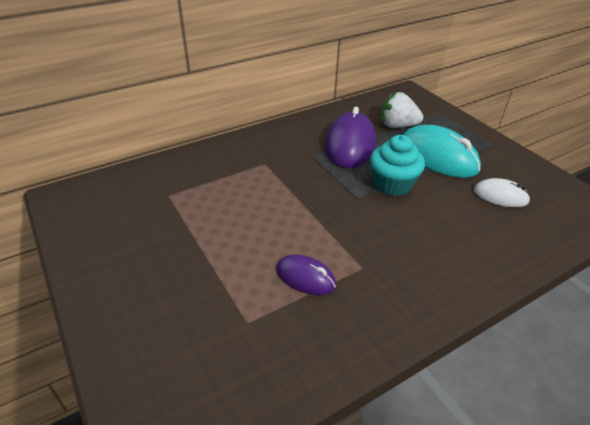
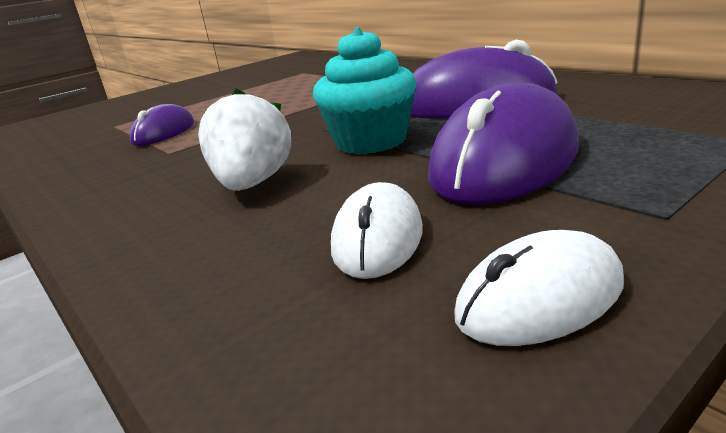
camera: 85 degrees right, 15 degrees down
white strawberry [381,92,423,128] -> white strawberry moved to [198,88,292,191]
turquoise mouse [403,125,481,178] -> purple mouse [428,83,579,205]
none -> white mouse [454,230,624,346]

